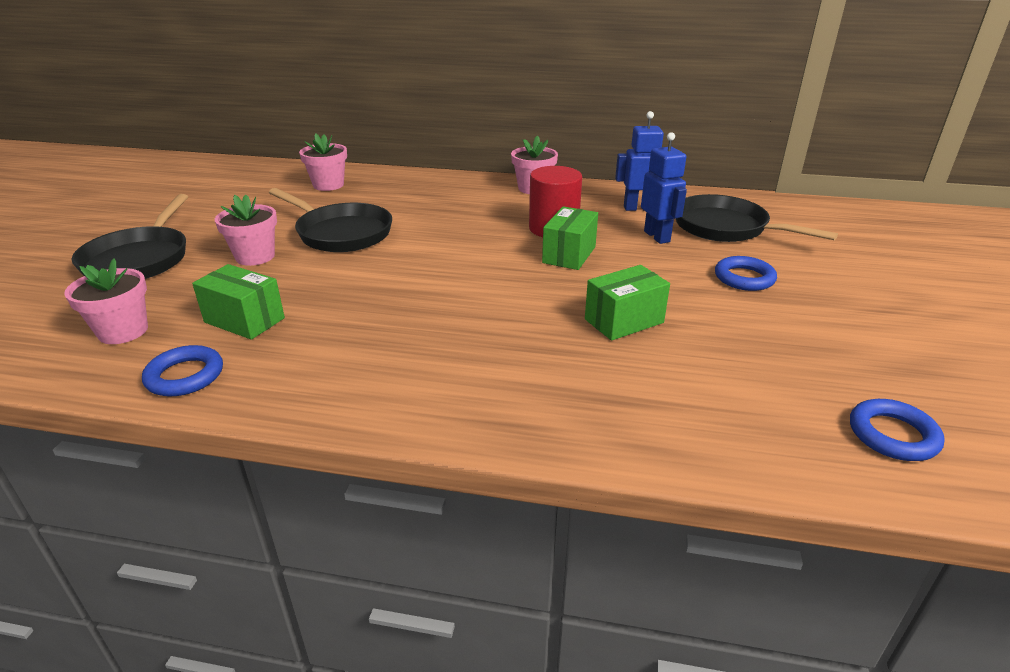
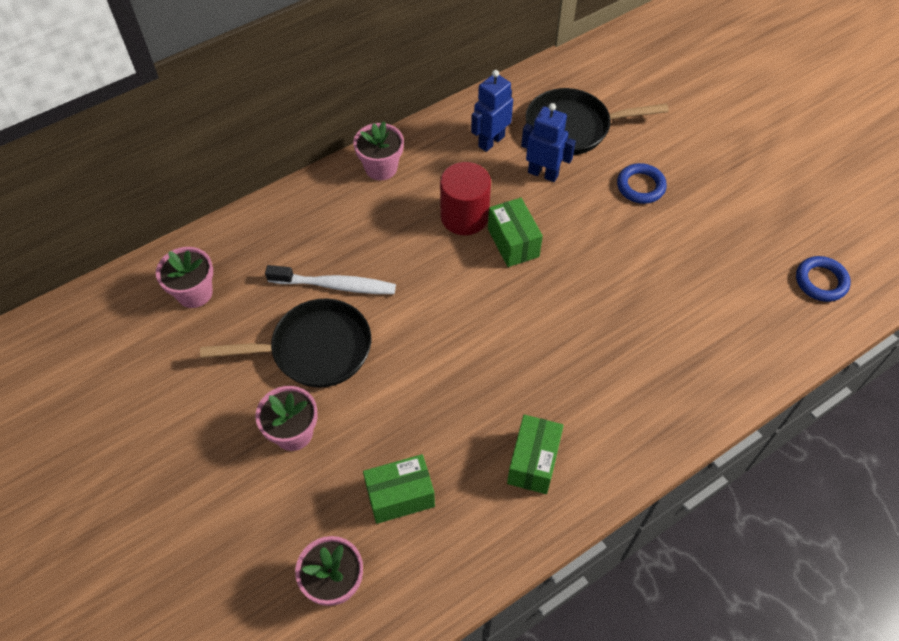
camera: 45 degrees left, 25 degrees up
black pan [72,194,188,279] -> none
blue ring [142,345,223,396] -> none
green box [585,265,670,341] -> green box moved to [507,414,564,494]
none -> white toothbrush [265,265,396,294]

